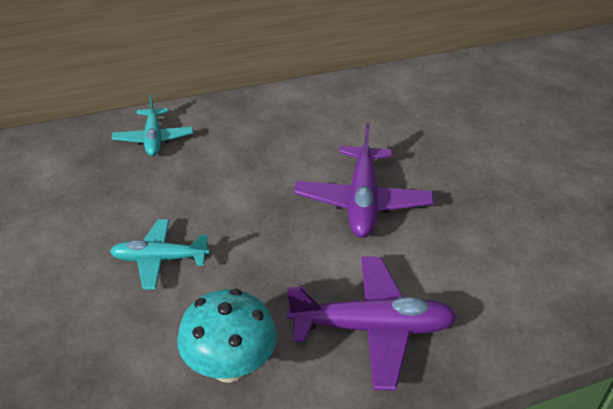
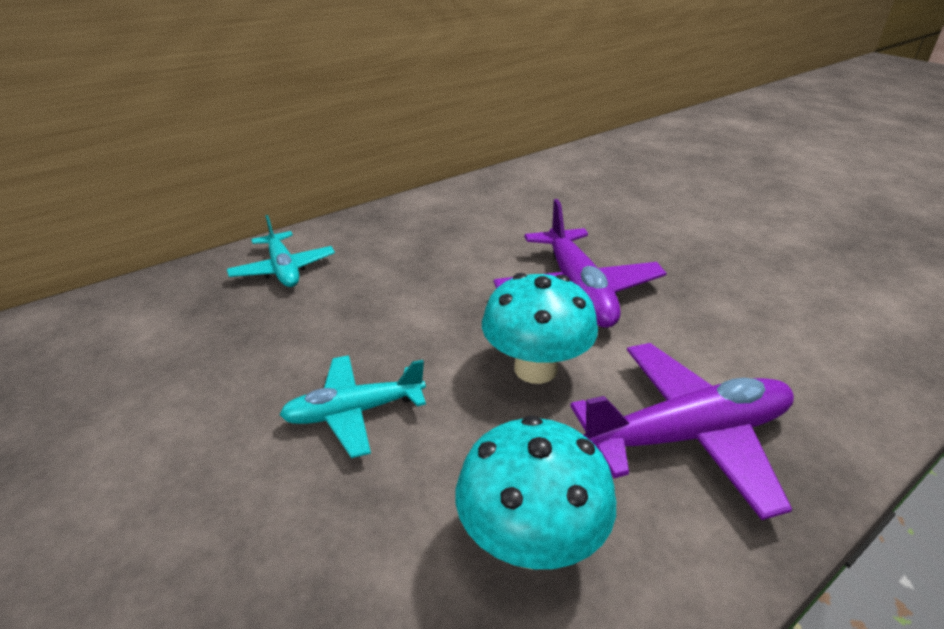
camera: 15 degrees left, 5 degrees down
none -> turquoise mushroom [482,273,598,384]

